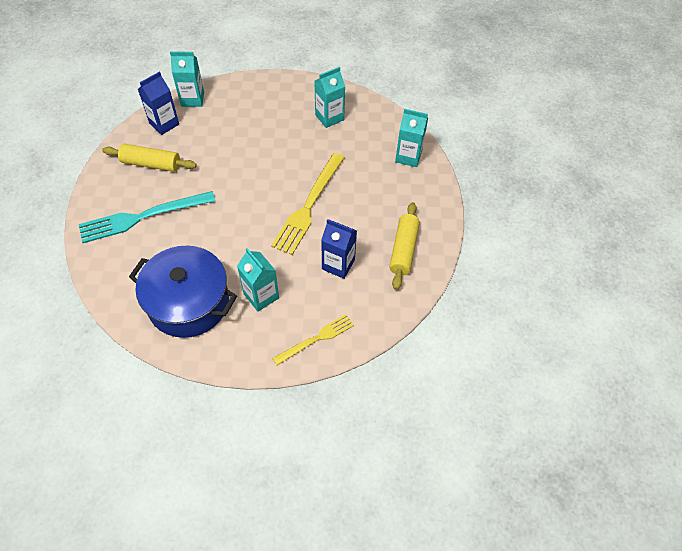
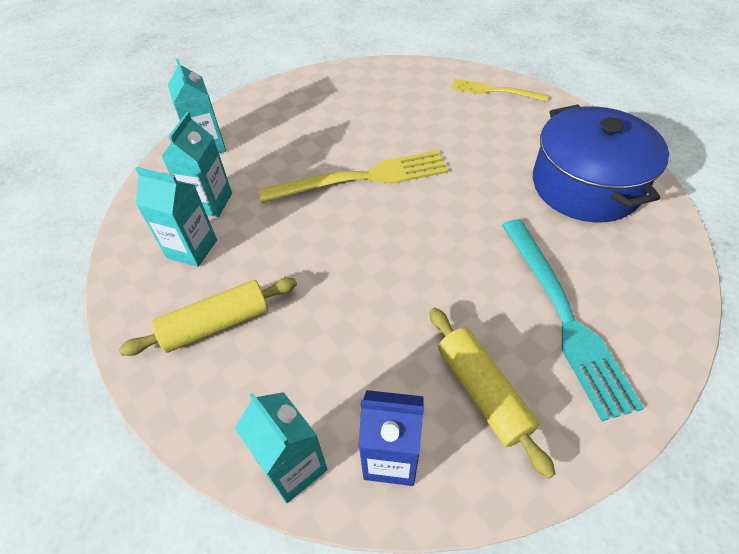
camera: 125 degrees left, 5 degrees down
turquoise fork [79,191,216,243] -> turquoise fork turned 45 degrees clockwise [502,219,644,421]
turquoise carton [237,248,279,312] -> turquoise carton moved to [161,112,232,217]
blue carton [321,219,357,279] -> none
yellow rolling pin [389,202,420,290] -> yellow rolling pin moved to [119,278,297,356]

